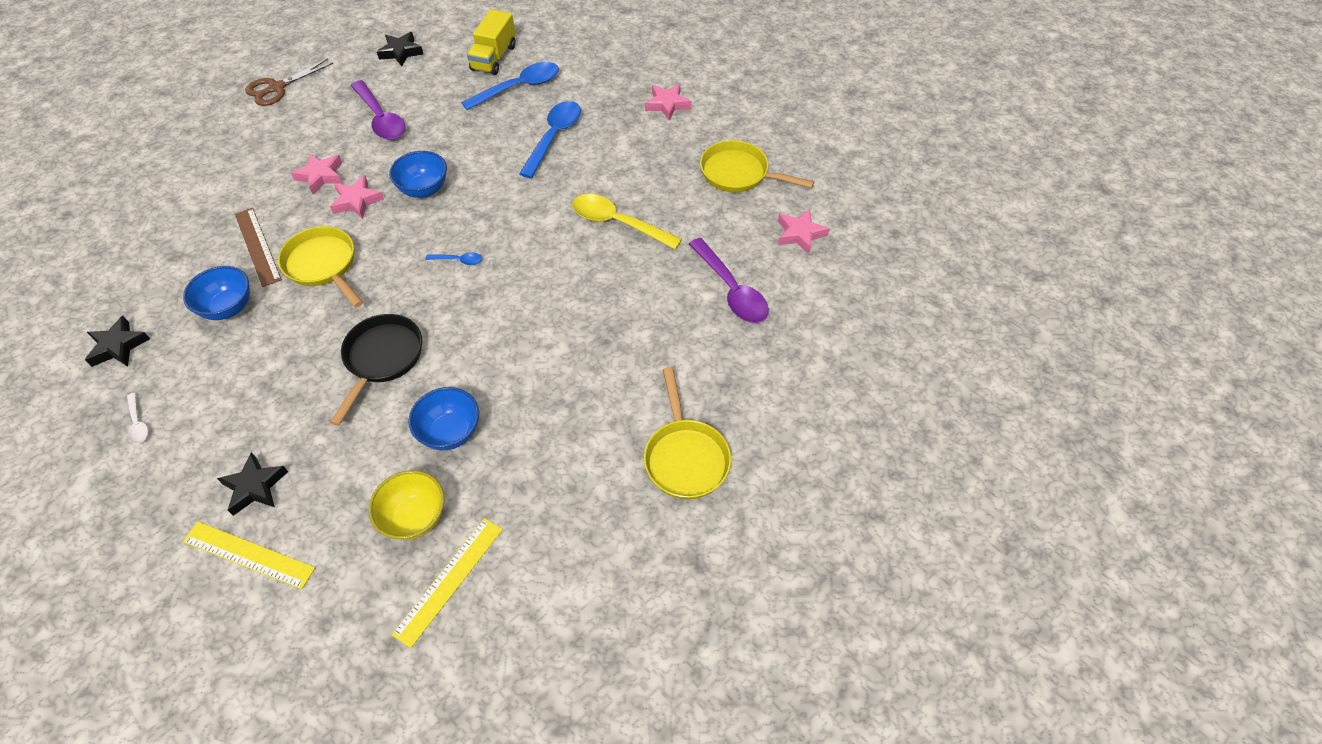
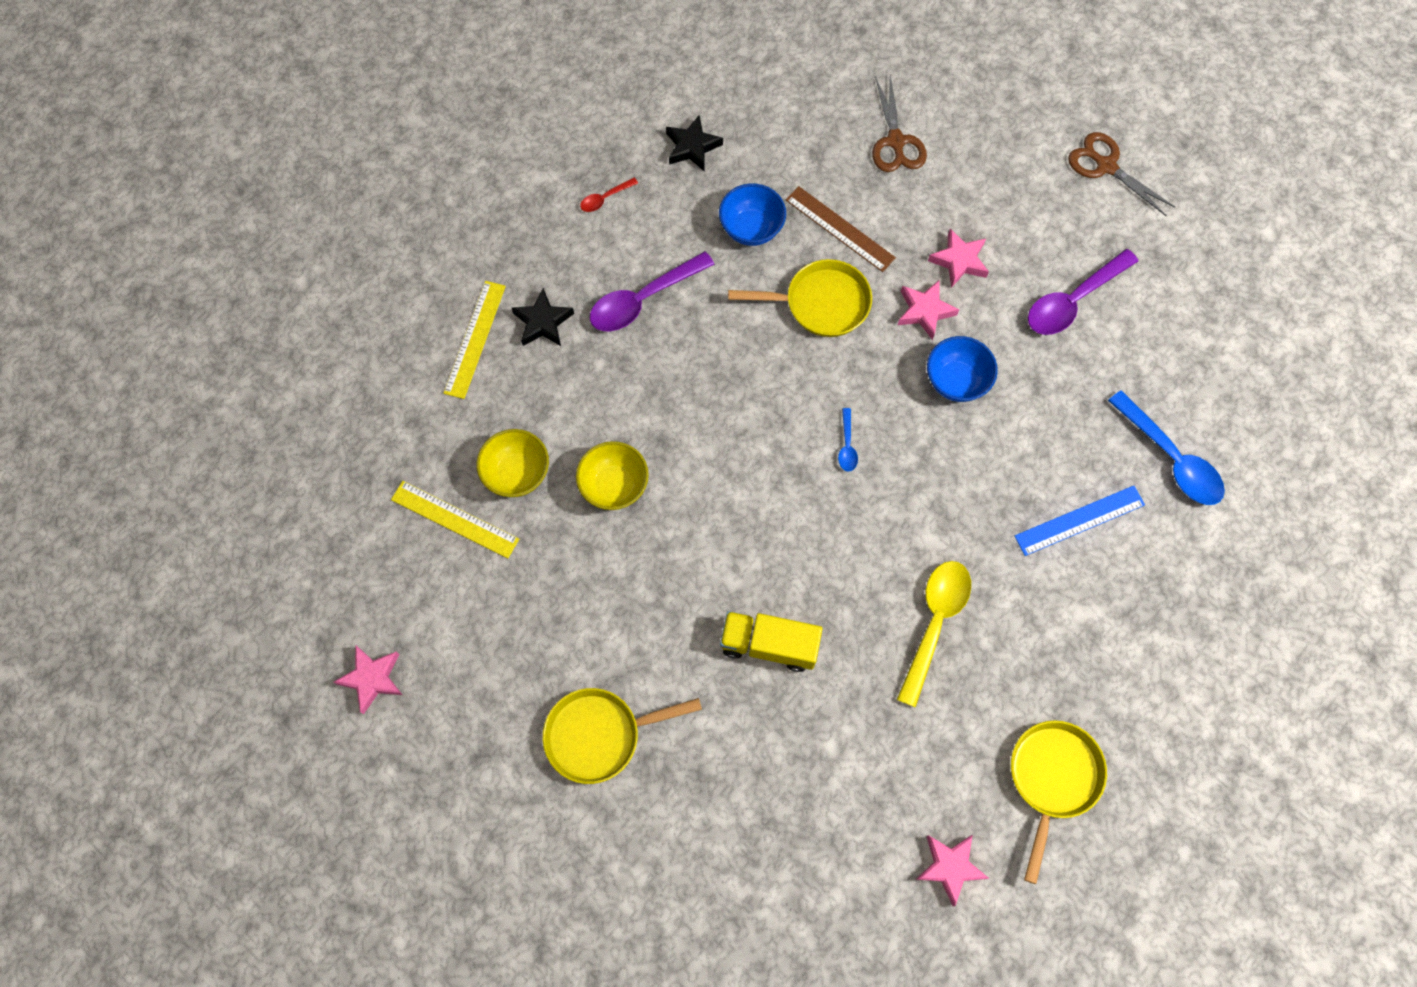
camera: 85 degrees right, 15 degrees up
white spoon [127,393,148,444] -> red spoon [580,178,638,212]
brown ruler [235,208,282,287] -> brown ruler turned 75 degrees clockwise [786,186,896,272]
yellow pan [278,226,363,307] -> yellow pan turned 45 degrees clockwise [728,259,872,337]
black pan [330,314,422,426] -> none
black star [377,32,423,67] -> none
blue bowl [408,387,479,450] -> yellow bowl [576,441,649,510]
yellow truck [467,9,516,75] -> yellow truck moved to [720,611,823,672]
blue spoon [519,101,581,178] -> blue ruler [1015,486,1145,556]
pink star [645,84,692,121] -> pink star moved to [334,645,402,714]
purple spoon [689,238,769,323] -> purple spoon moved to [590,251,715,331]
none -> brown scissors [872,75,927,172]

